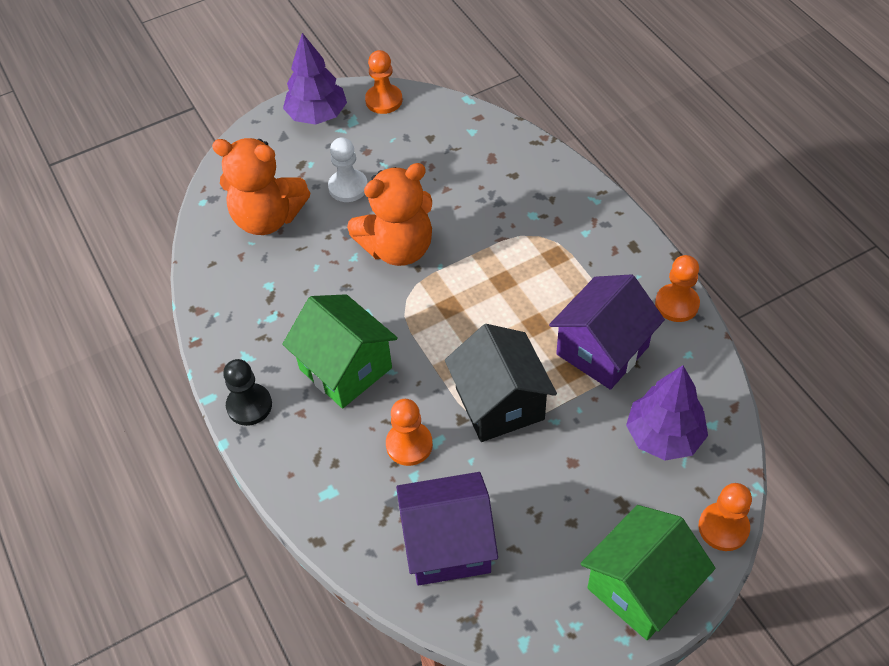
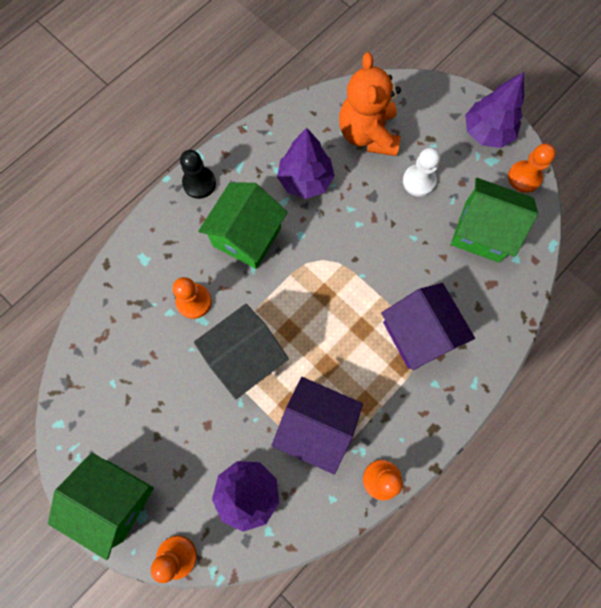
camera: 70 degrees right, 20 degrees up
orange teddy bear [347,163,432,266] -> none
purple house [396,472,498,585] -> purple house moved to [381,283,475,370]
none -> purple tree [277,128,335,199]
none -> green house [451,178,538,263]

